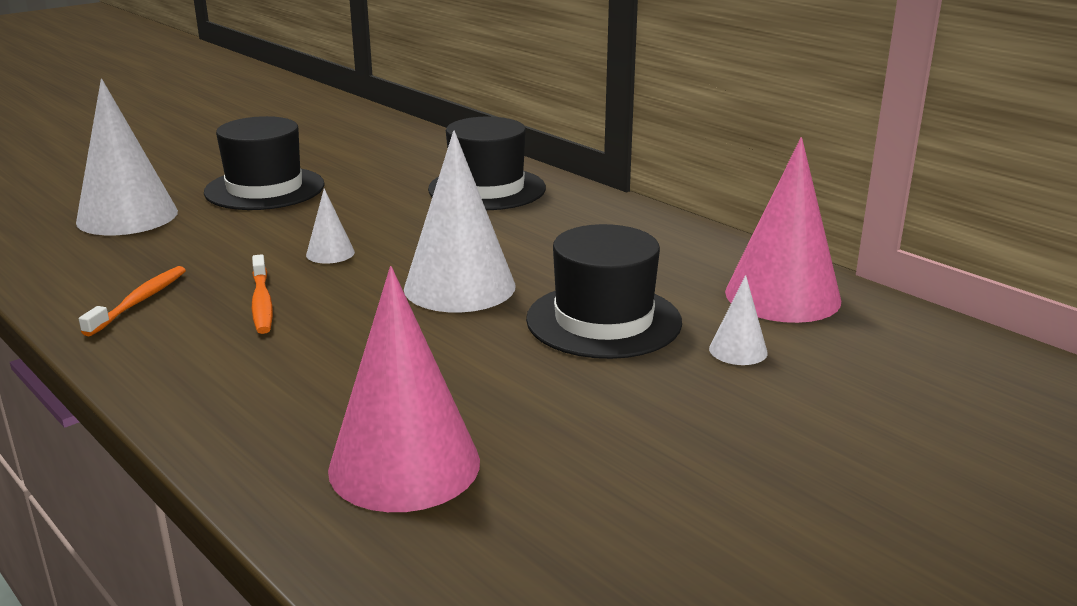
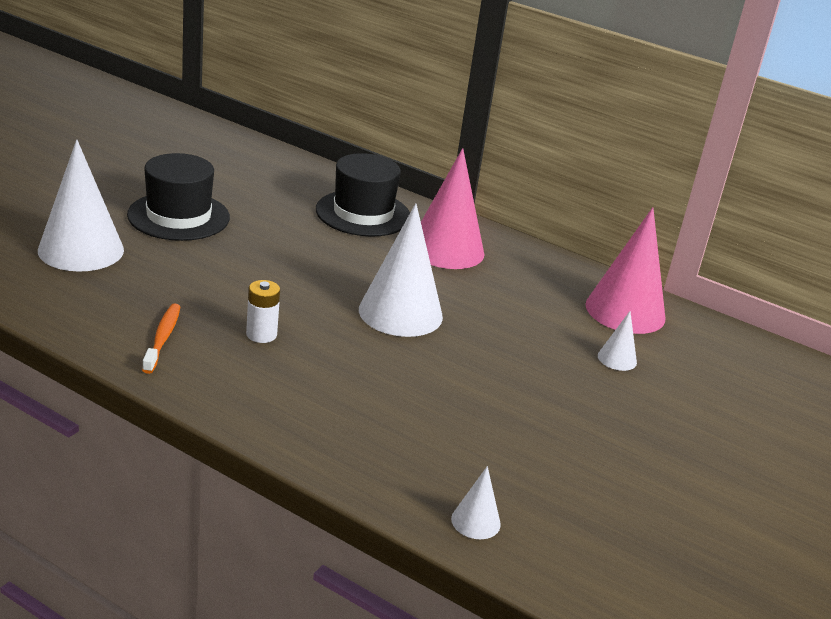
camera: 20 degrees left, 5 degrees up
orange toothbrush [251,254,273,334] -> white battery [246,280,280,343]
white cone [306,189,355,263] -> white cone moved to [451,466,501,539]
pink cone [328,266,480,512] -> pink cone moved to [421,148,484,269]
black hat [526,224,682,359] -> none

